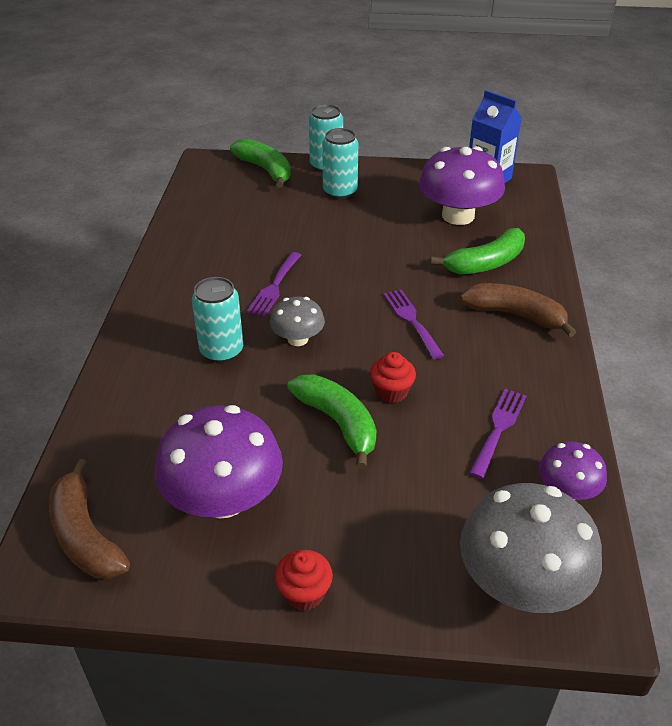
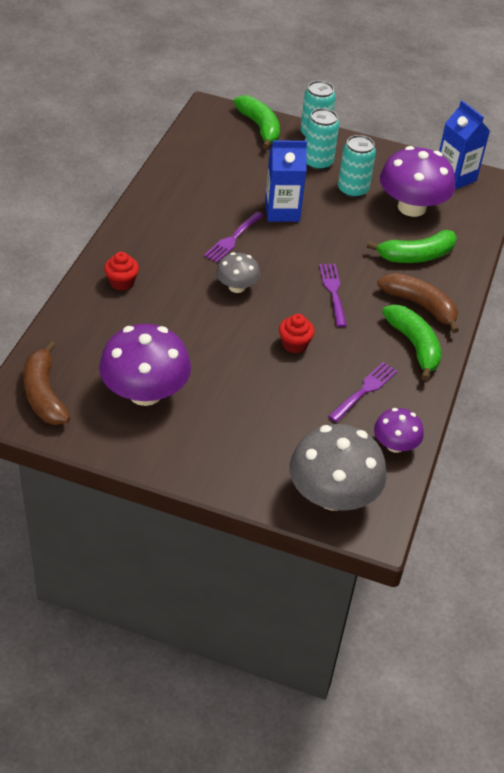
camera: 10 degrees right, 5 degrees up
turquoise can [192,277,243,363] -> turquoise can moved to [338,135,376,198]
red cupcake [275,550,333,611] -> red cupcake moved to [104,252,139,291]
green banana [287,374,377,469] -> green banana moved to [382,305,442,381]
none -> blue carton [265,140,307,222]

